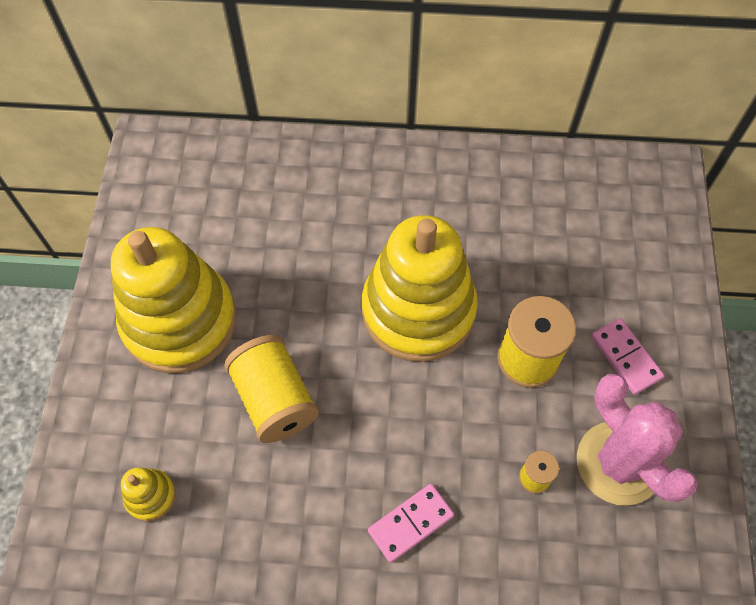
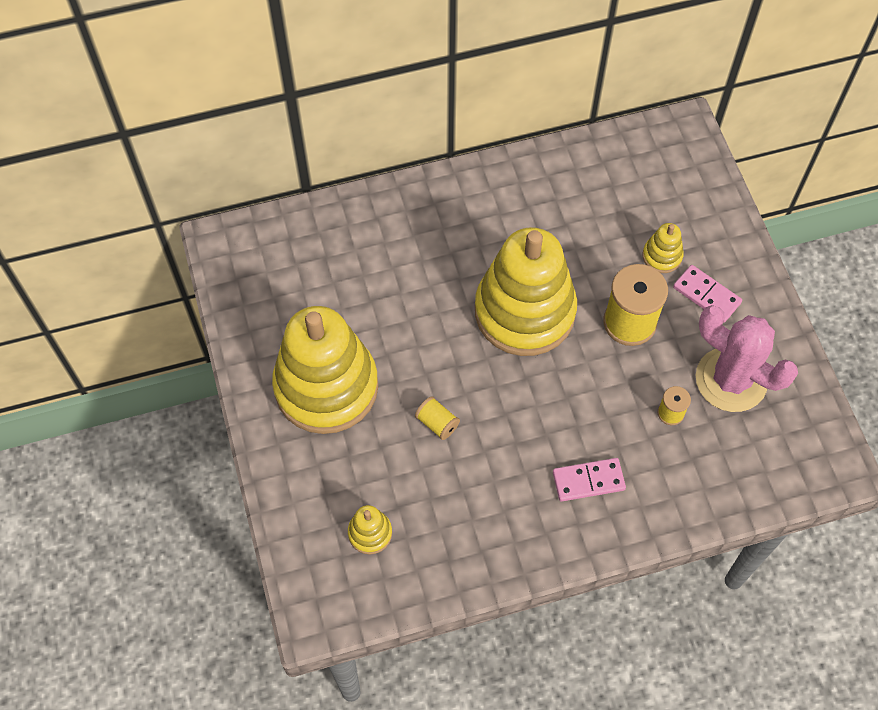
camera: 20 degrees left, 0 degrees up
yellow spool [225,335,319,443] -> yellow spool [415,396,460,440], size x0.49
pink domino [368,484,454,563] -> pink domino turned 45 degrees clockwise [553,458,626,502]
none -> yellow stacking toy [642,223,684,273]

